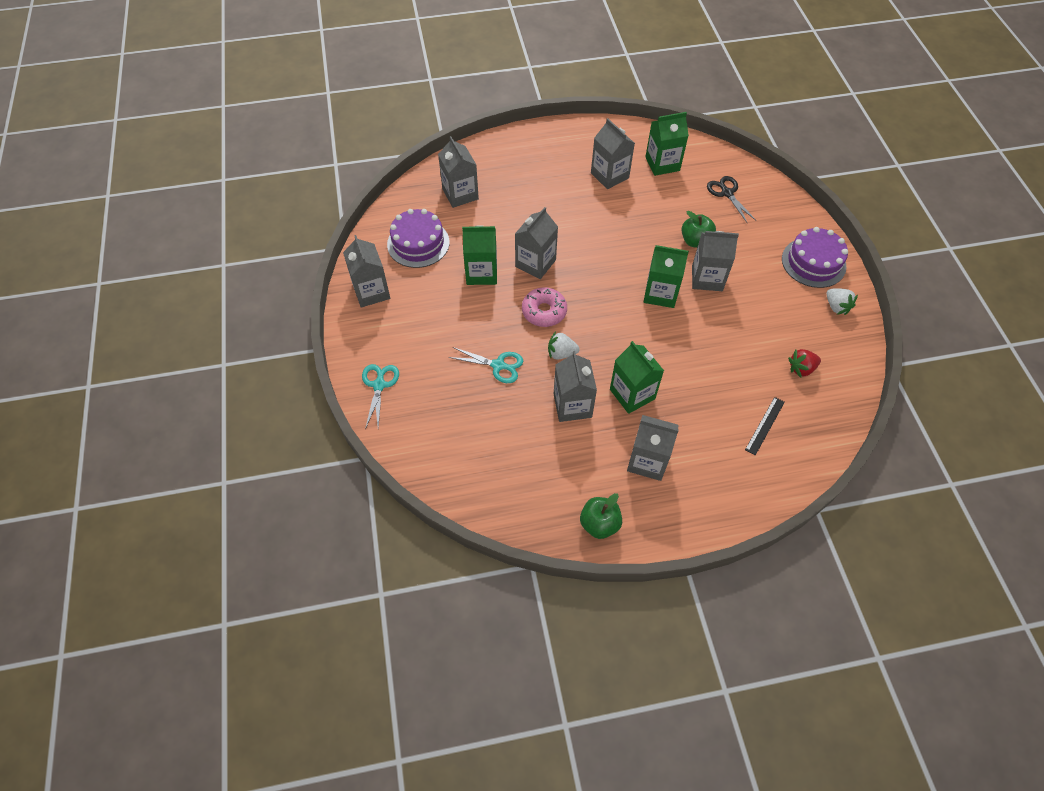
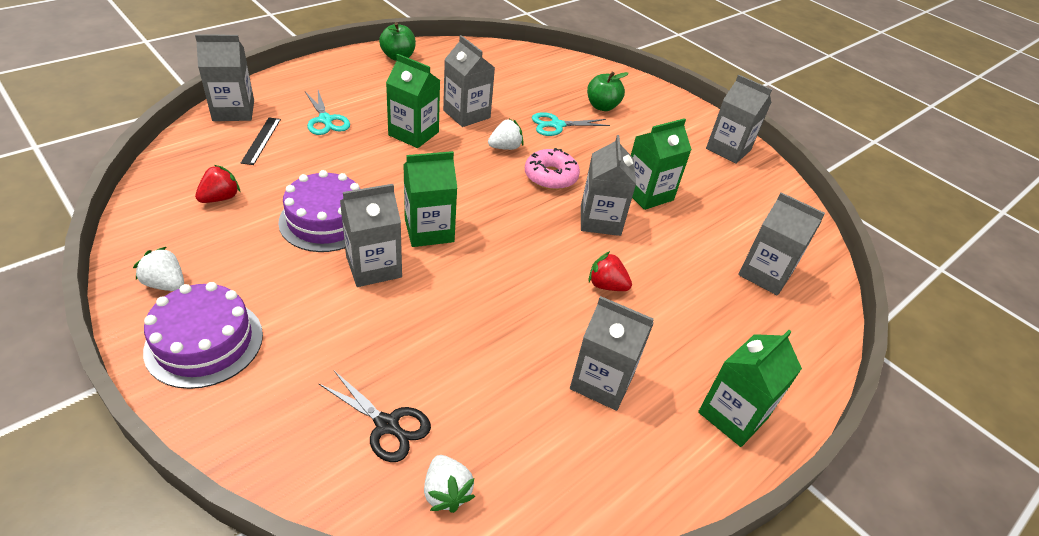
camera: 145 degrees right, 15 degrees down
turquoise scissors [362,364,399,429] -> turquoise scissors moved to [305,90,350,135]
purple cake [387,209,449,268] -> purple cake moved to [278,170,360,252]
grey carton [627,415,679,481] -> grey carton moved to [195,34,254,121]
green carton [645,112,689,176] -> green carton moved to [698,330,802,447]
green apple [682,211,716,248] -> green apple moved to [587,72,629,111]
none -> white strawberry [424,455,475,513]
none -> red strawberry [589,251,632,291]

